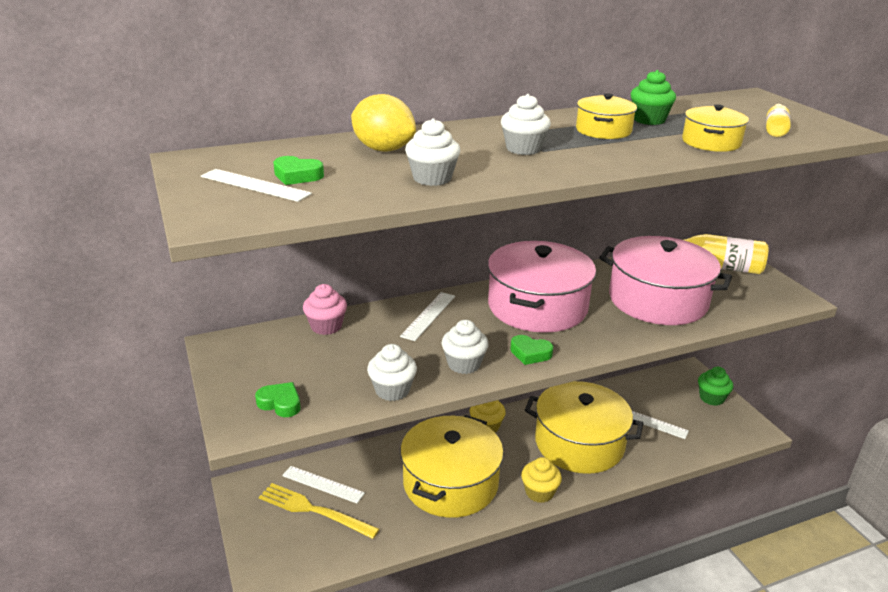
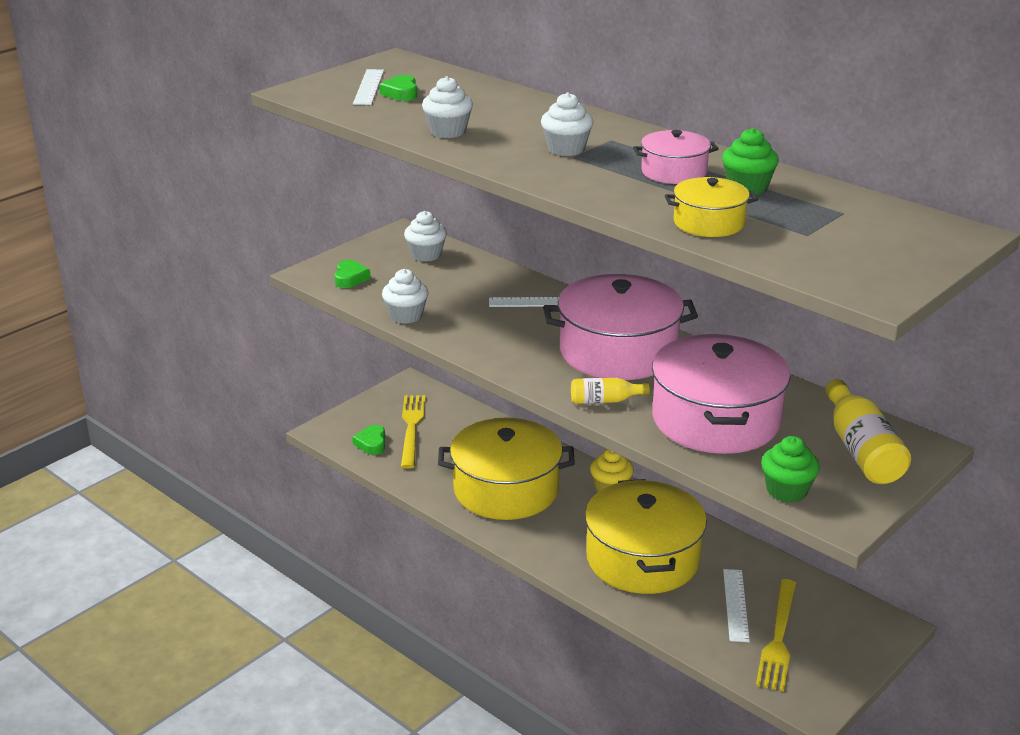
camera: 65 degrees right, 0 degrees up
white ruler [282,466,365,503] -> none
pink cupcake [303,284,347,335] -> none
yellow lemon [351,94,416,152] -> none
white cupcake [442,320,489,374] -> white cupcake moved to [404,211,447,262]
green heart [510,335,553,365] -> green heart moved to [353,425,385,455]
yellow cupcake [521,457,562,503] -> none
yellow pot [576,93,637,139] -> pink pot [633,130,719,184]
green cupcake [698,367,733,406] -> green cupcake moved to [761,436,820,503]
yellow bottle [766,104,791,137] -> yellow bottle moved to [571,378,650,404]
none -> yellow fork [756,579,796,692]

